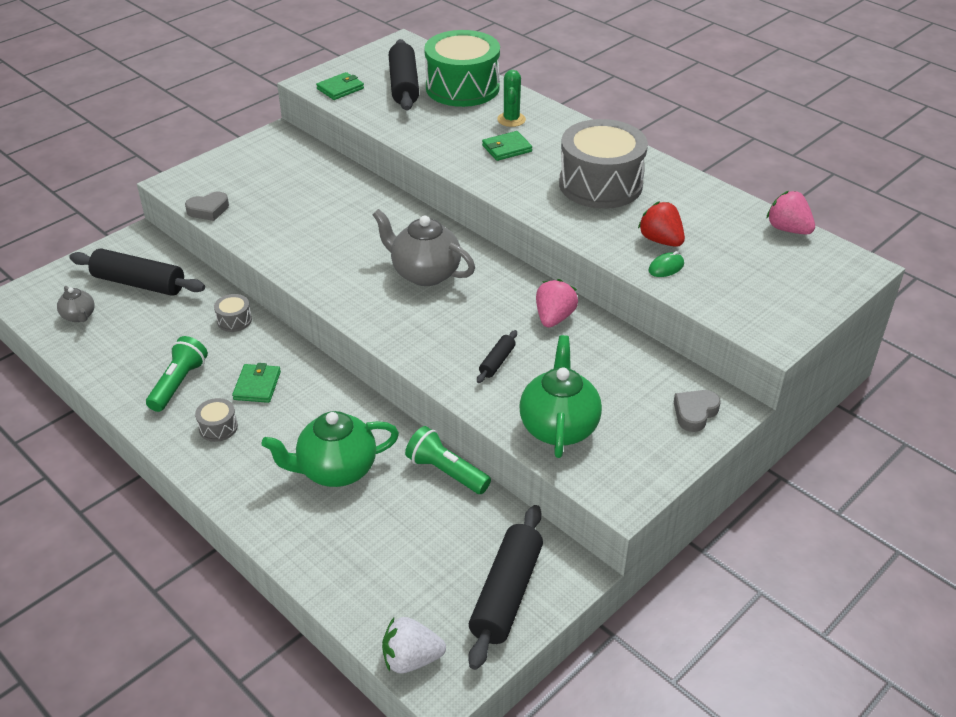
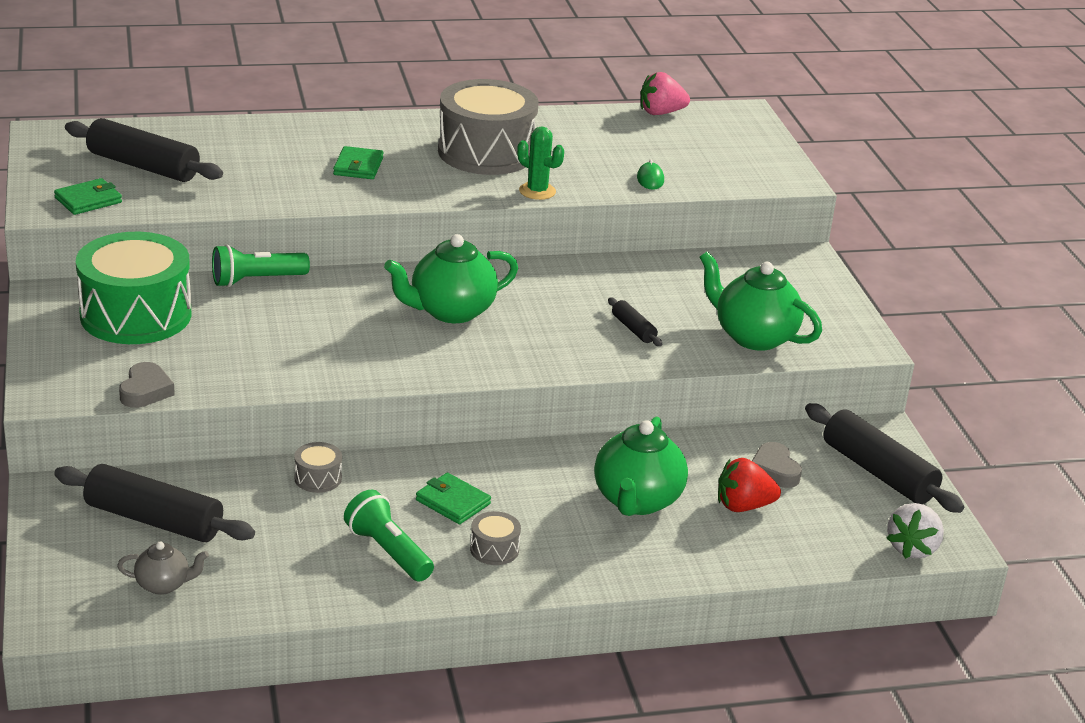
camera: 60 degrees left, 10 degrees down
black rolling pin [69,249,205,296] -> black rolling pin turned 60 degrees clockwise [54,464,255,542]
green wallet [316,72,364,100] -> green wallet turned 60 degrees clockwise [54,178,122,215]
grey teapot [372,209,475,286] -> green teapot [384,234,518,323]
green flashlight [405,426,491,494] -> green flashlight moved to [212,244,310,287]
green drum [424,30,500,107] -> green drum moved to [76,232,191,344]
green cactus [497,70,526,127] -> green cactus moved to [517,126,564,200]
pink strawberry [536,279,578,328] -> none
red strawberry [638,201,685,247] -> red strawberry moved to [718,458,781,512]
grey heart [674,390,721,432] -> grey heart moved to [752,442,802,488]

